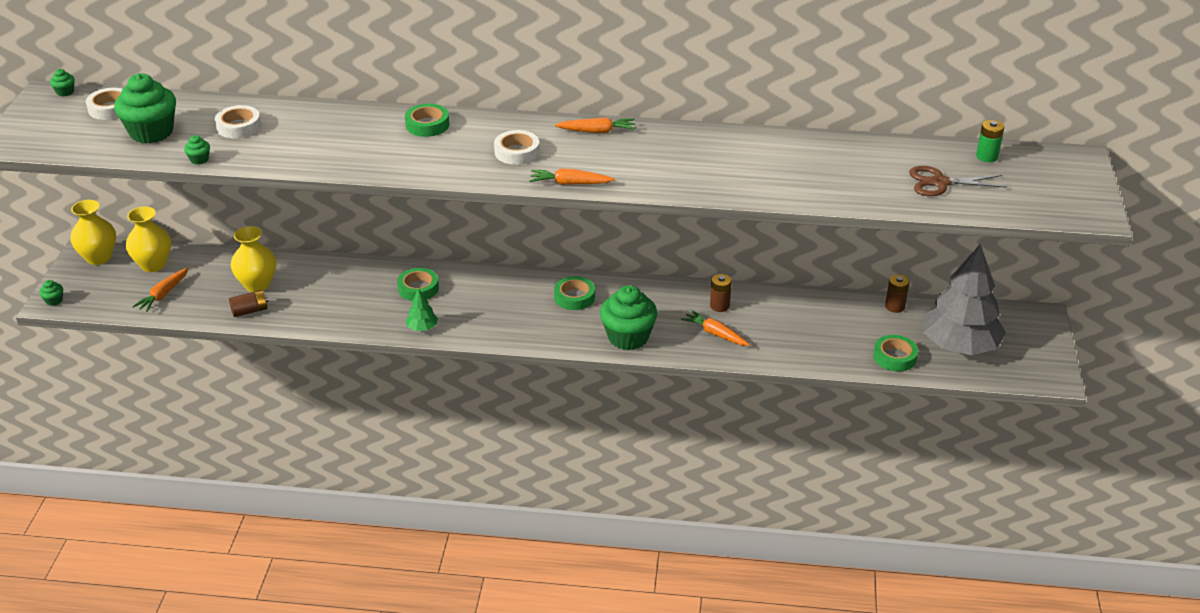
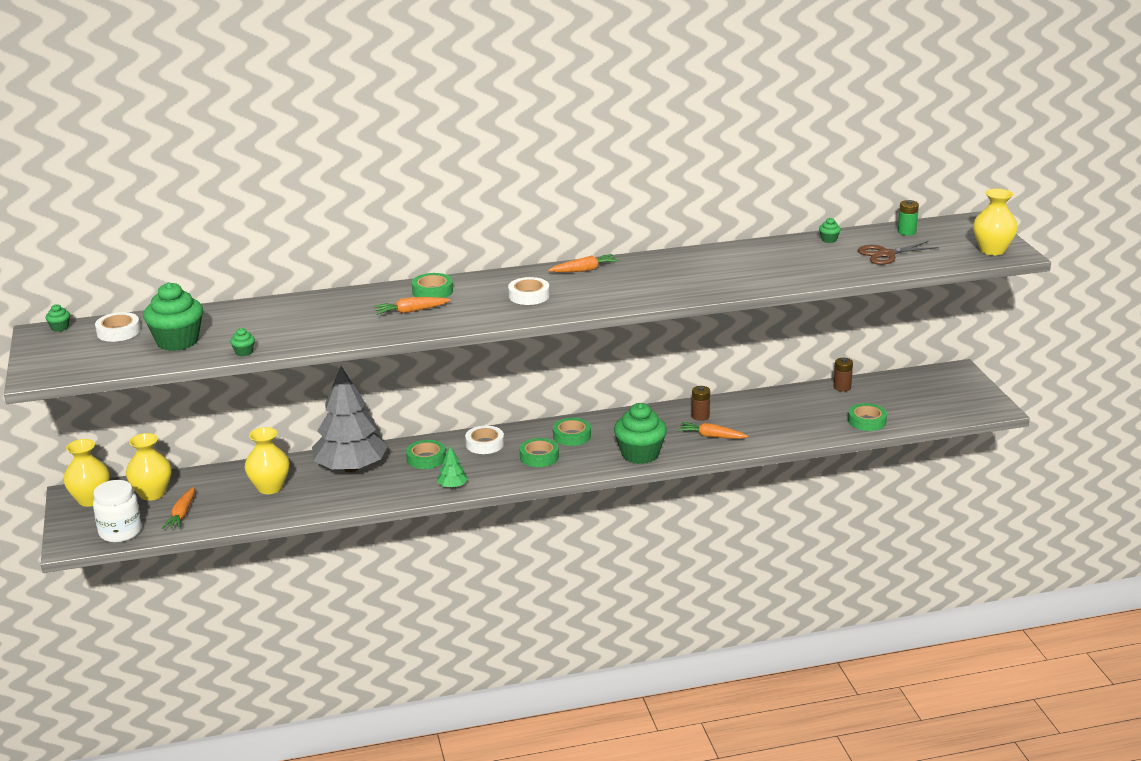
camera: 20 degrees left, 10 degrees down
green cupcake [39,280,63,306] -> green cupcake moved to [819,218,841,243]
white tape [215,105,261,138] -> white tape moved to [465,425,504,454]
brown battery [229,290,268,317] -> none
orange carrot [529,168,615,185] -> orange carrot moved to [373,297,451,315]
grey tree [923,244,1006,355] -> grey tree moved to [312,366,388,472]
none -> white jar [93,480,142,543]
none -> green tape [520,438,559,467]
none -> yellow vase [973,189,1018,255]

